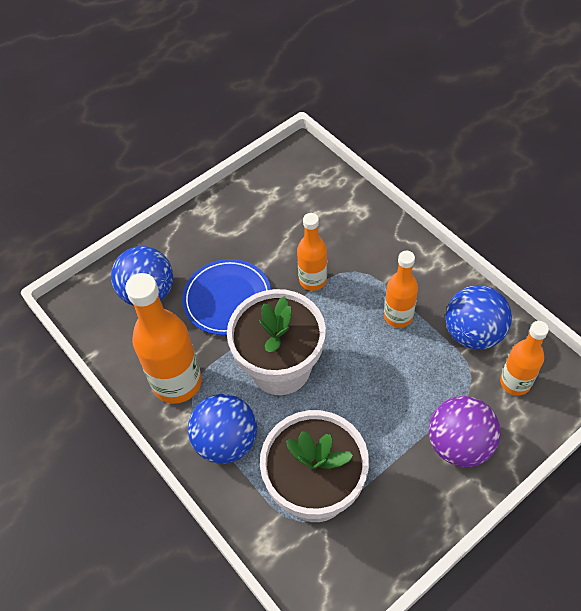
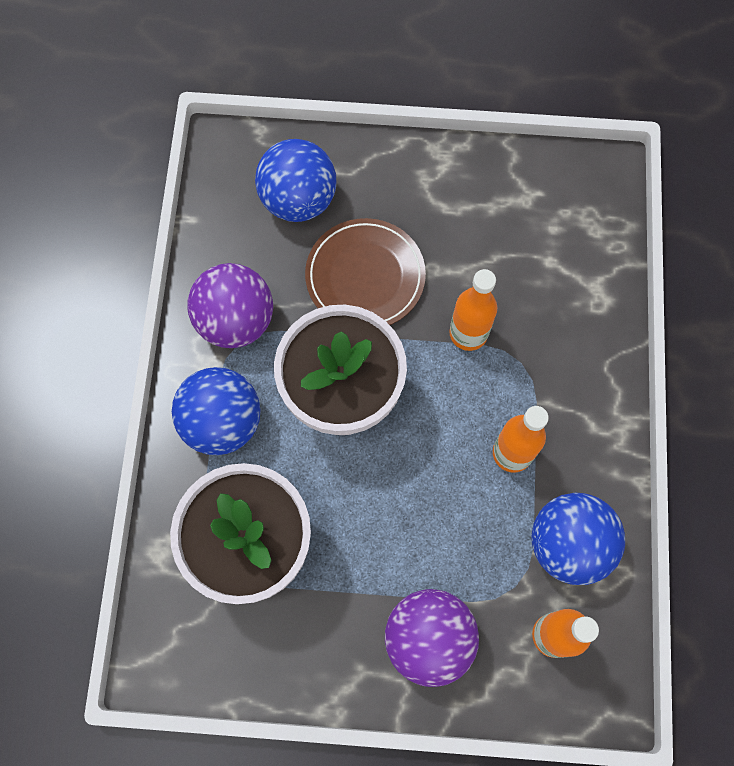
camera: 40 degrees right, 15 degrees up
orange bottle [125,273,202,404] -> purple ball [187,263,273,348]
blue plate [182,259,271,335] -> brown plate [305,218,426,325]

